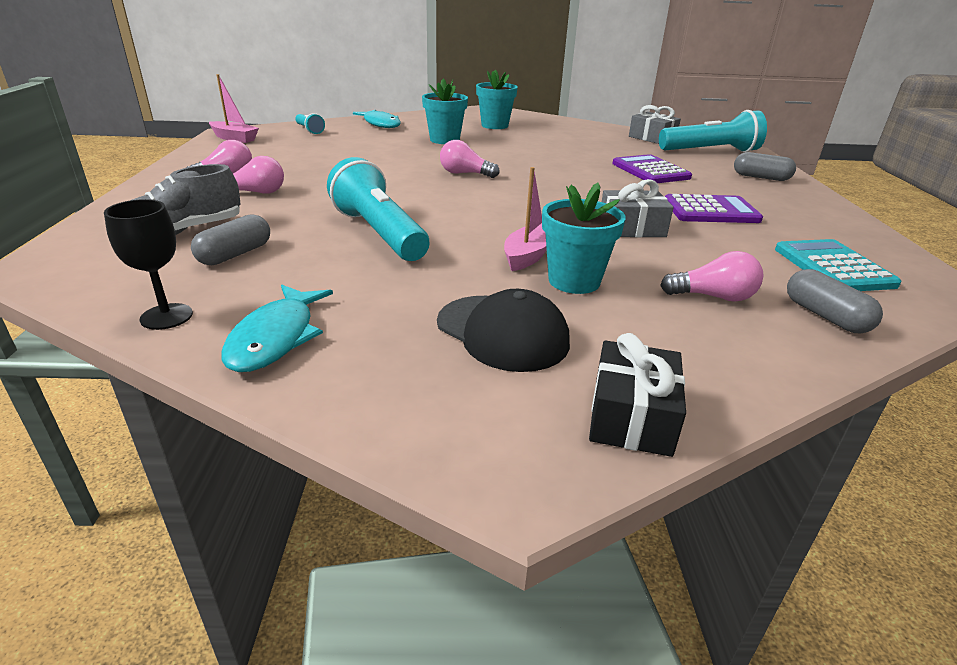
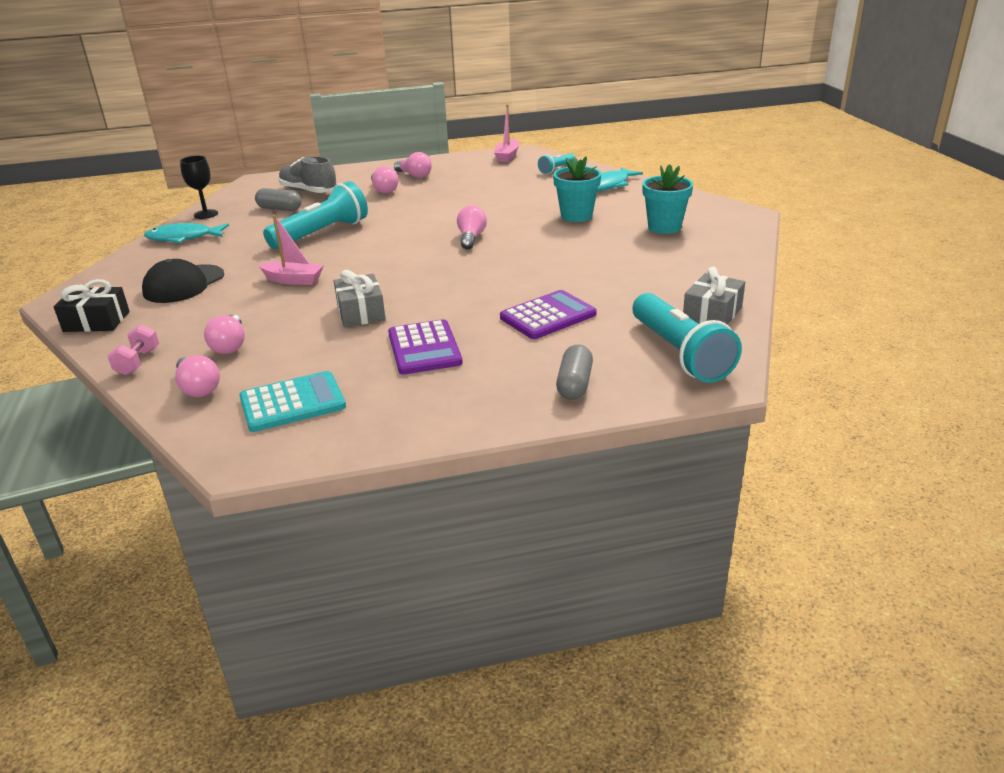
camera: 80 degrees right, 0 degrees up
turquoise flower pot [542,183,626,294] -> none
grey capsule [787,269,883,333] -> pink light bulb [175,355,220,397]
none -> pink dumbbell [107,324,159,376]

